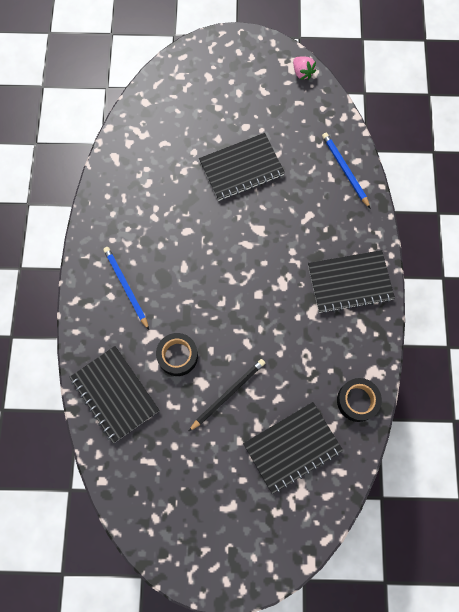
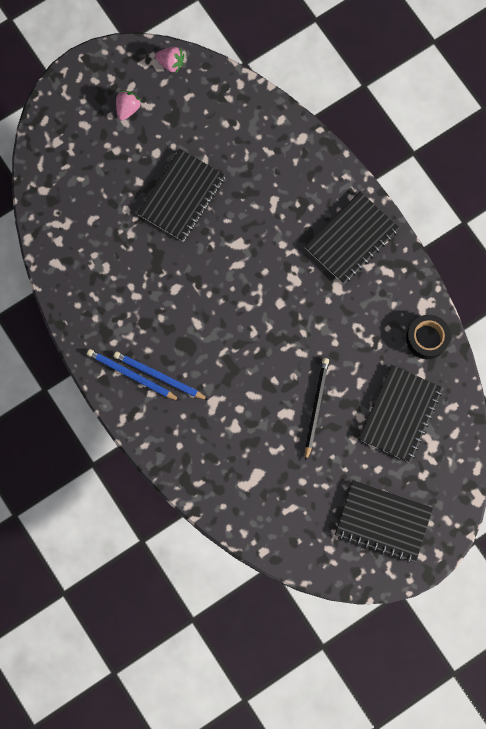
camera: 35 degrees left, 5 degrees up
black notebook [70,346,160,443] -> black notebook moved to [335,480,433,563]
black tape [156,333,198,376] -> none
blue pencil [322,133,371,209] -> blue pencil moved to [87,349,180,401]
none -> pink strawberry [116,90,142,120]

